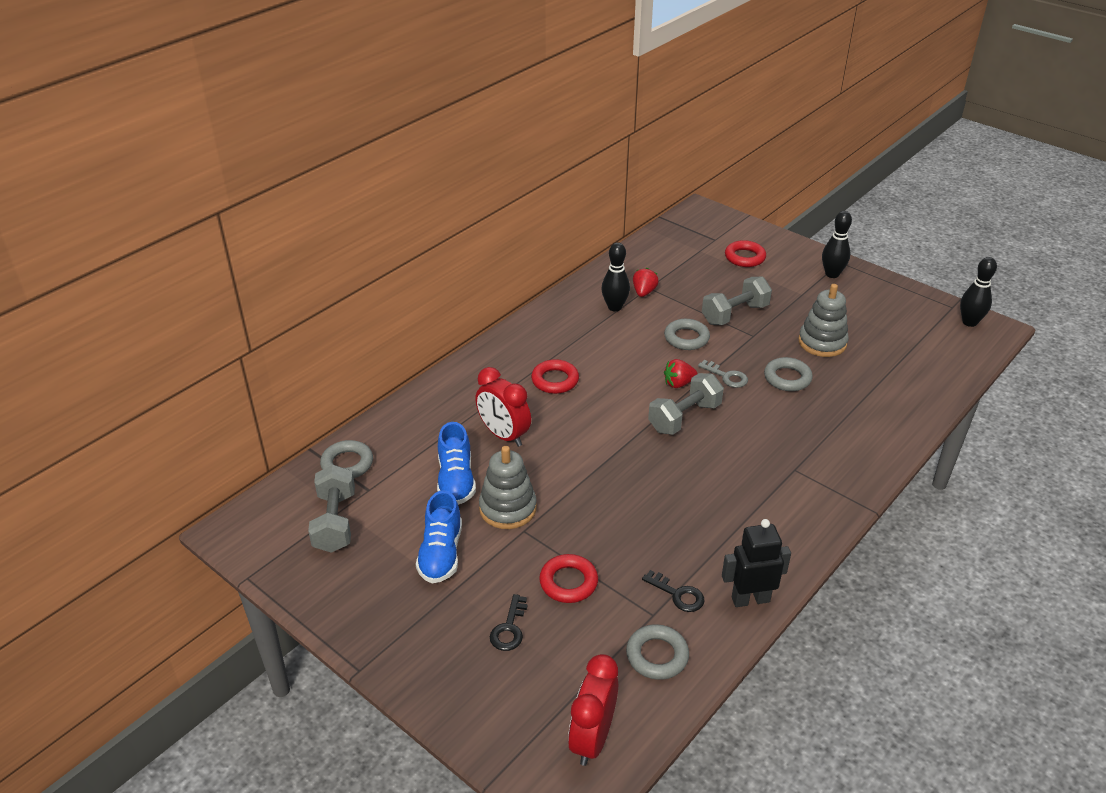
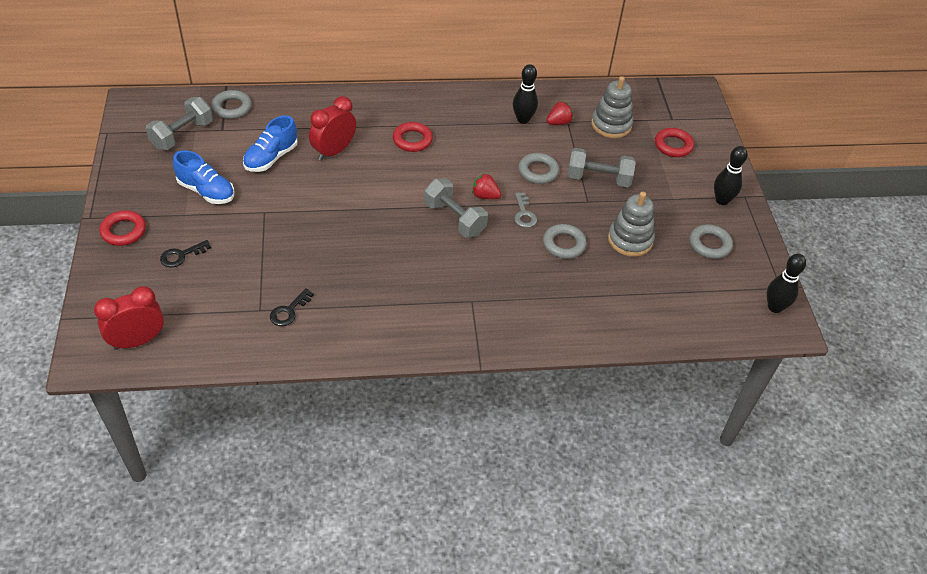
camera: 40 degrees right, 10 degrees up
blue shoe [416,490,462,583] -> blue shoe turned 105 degrees counterclockwise [173,150,235,204]
red clock [475,367,531,447] -> red clock turned 45 degrees clockwise [309,96,356,161]
grey stacking toy [479,446,537,529] -> grey stacking toy moved to [591,76,633,138]
red ring [539,554,598,603] -> red ring moved to [99,210,146,246]
grey ring [626,625,689,680] -> grey ring moved to [690,224,733,259]
black key [642,570,705,612] -> black key turned 45 degrees clockwise [270,288,314,326]
grey dumbbell [648,373,724,435] -> grey dumbbell turned 45 degrees clockwise [424,178,488,237]
black robot [722,519,791,607] -> none

